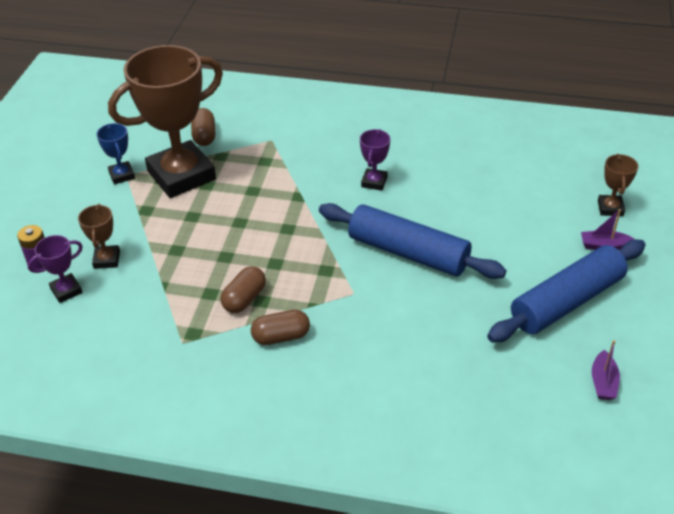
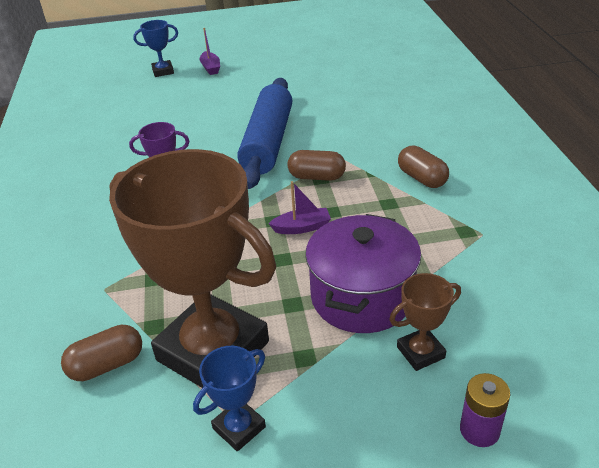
camera: 110 degrees left, 5 degrees down
purple trophy [27,235,83,303] -> none
brown capsule [220,266,266,313] -> brown capsule moved to [288,150,346,181]
blue rolling pin [487,240,646,342] -> none
purple boat [592,340,620,400] -> purple boat moved to [268,181,331,234]
brown trophy [598,154,638,216] -> blue trophy [133,20,178,77]
none -> purple pot [305,214,421,333]

